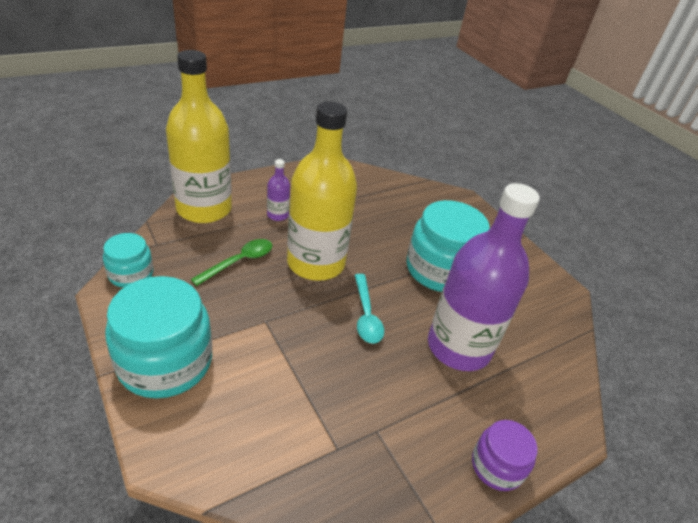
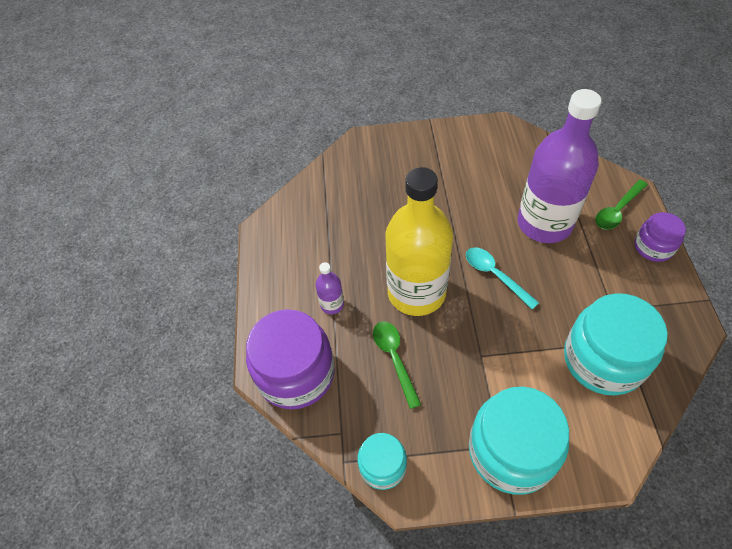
camera: 55 degrees left, 15 degrees up
yellow bottle [166,50,232,223] -> purple jar [246,309,335,409]
turquoise spoon [355,274,384,344] -> turquoise spoon turned 150 degrees counterclockwise [466,247,539,309]
turquoise jar [407,200,490,292] -> turquoise jar moved to [564,293,668,396]
none -> green spoon [595,180,648,230]

